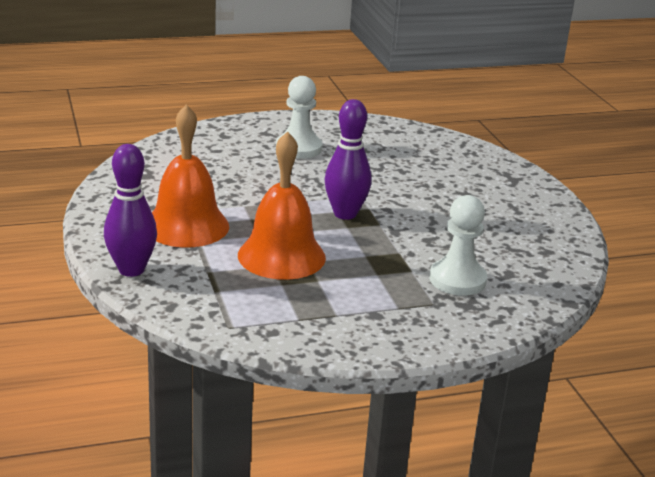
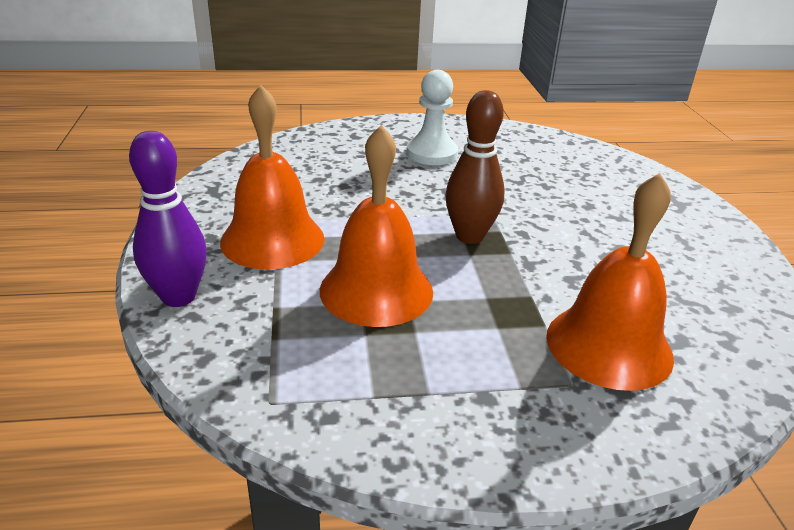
camera: 10 degrees right, 5 degrees up
purple bowling pin [325,99,371,220] -> brown bowling pin [445,90,505,244]
white pawn [429,195,487,296] -> orange bell [546,173,674,391]

